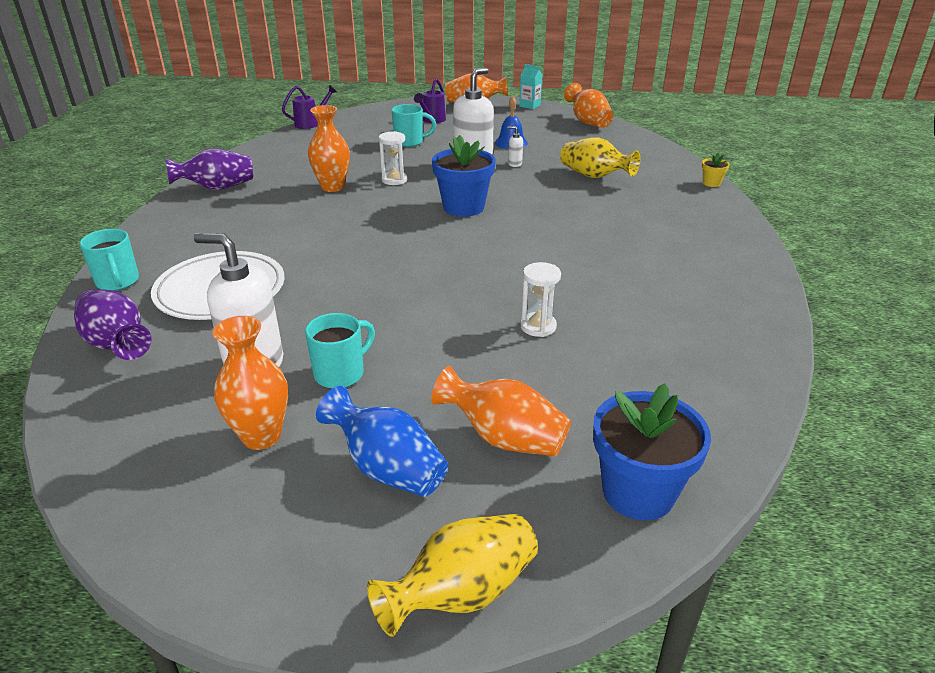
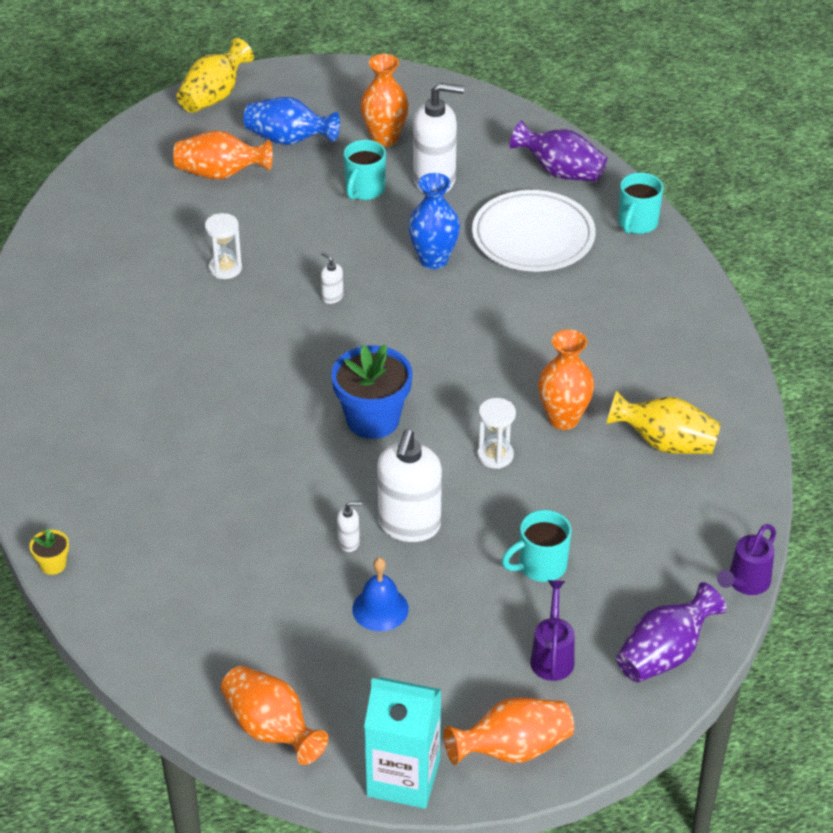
camera: 160 degrees right, 10 degrees up
turquoise mug [79,229,139,291] -> turquoise mug turned 105 degrees counterclockwise [618,173,663,234]
purple vase [166,148,253,190] -> purple vase moved to [616,582,727,682]
turquoise carton [519,64,543,109] -> turquoise carton [364,677,442,809], size x1.88
yellow vase [560,138,640,178] -> yellow vase moved to [606,391,721,454]
blue flower pot [593,383,711,520] -> none
none -> white soap dispenser [321,252,344,304]
none -> blue vase [408,173,460,269]

